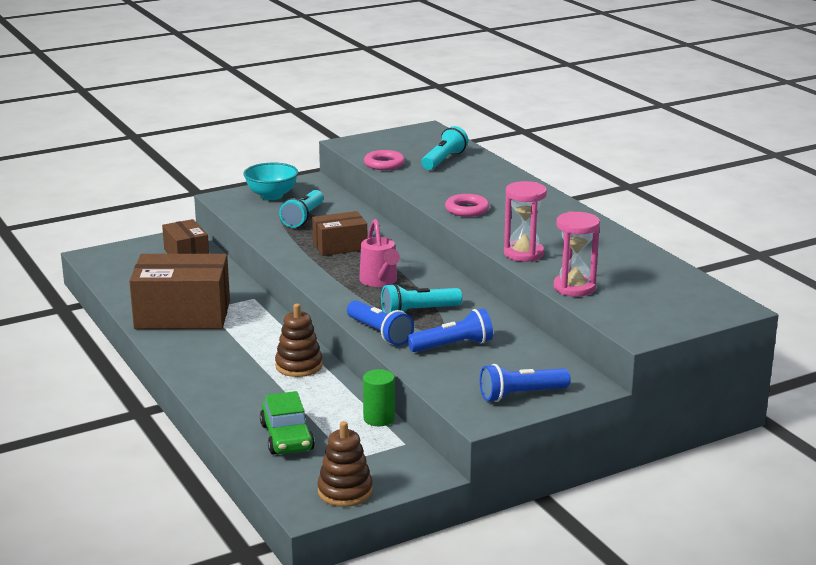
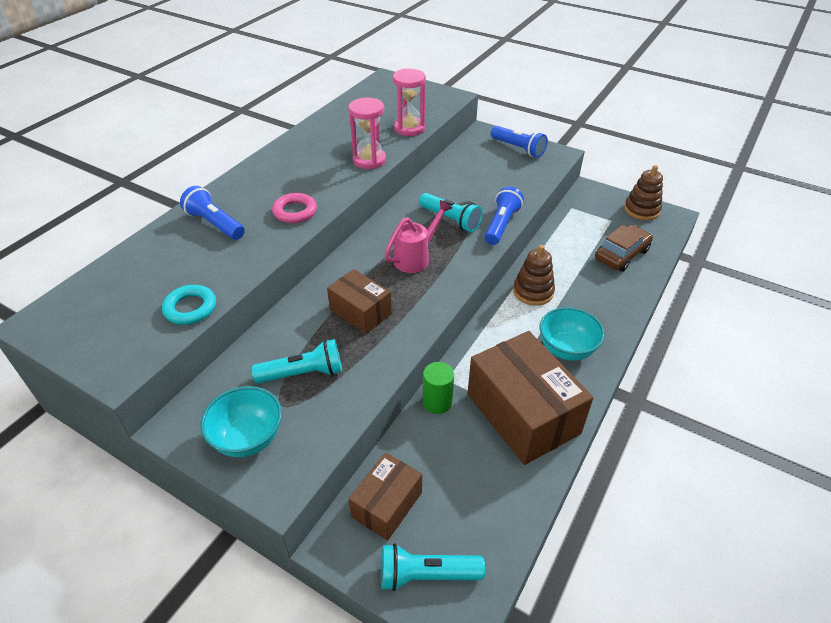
camera: 120 degrees left, 20 degrees up
green car [260,391,315,455] -> brown car [595,225,653,272]
green cylinder [363,369,395,426] -> green cylinder moved to [423,362,454,414]
pink ring [364,150,405,170] -> turquoise ring [162,285,216,325]
blue flashlight [407,308,493,352] -> blue flashlight moved to [180,186,245,240]
turquoise flashlight [421,126,468,170] -> turquoise flashlight moved to [381,543,485,591]
none -> turquoise bowl [540,307,605,361]

